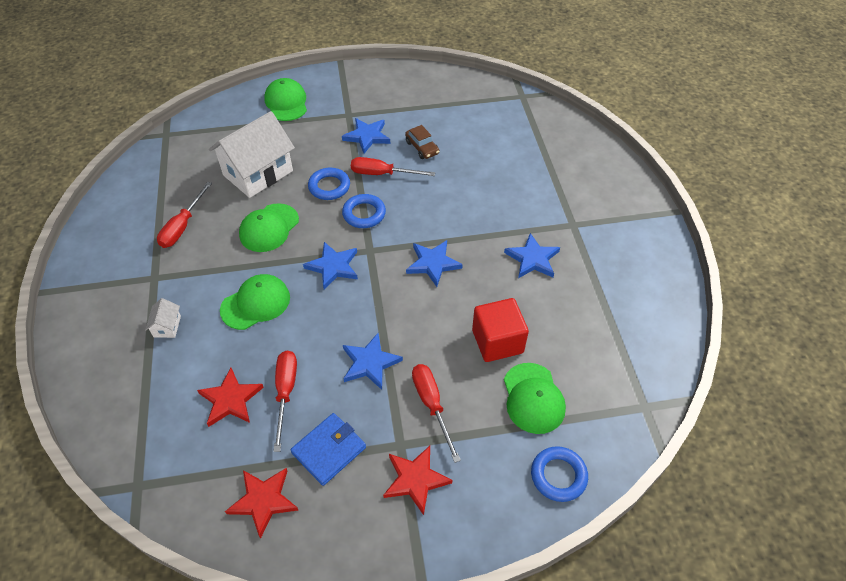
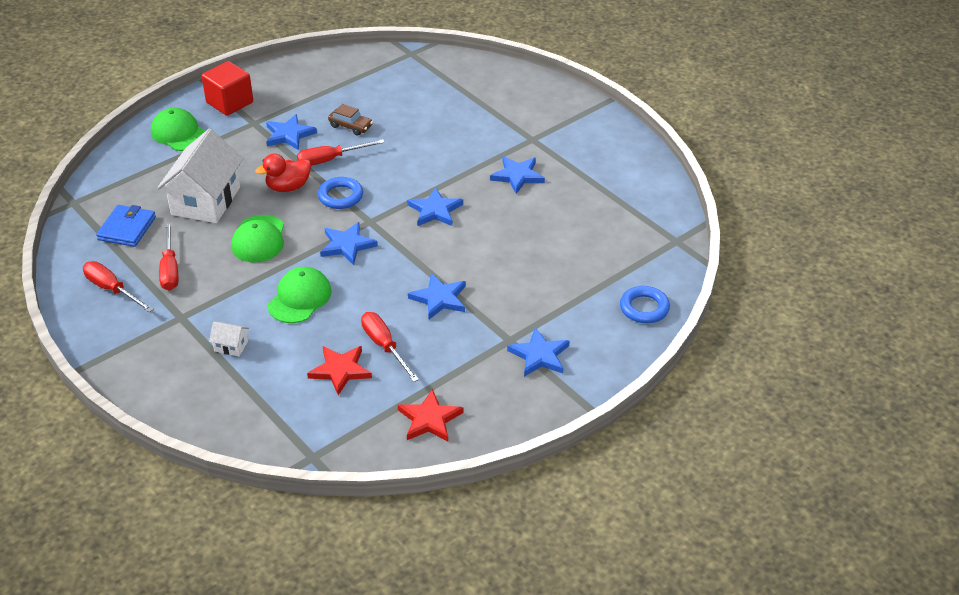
camera: 30 degrees left, 10 degrees down
white house [145,298,181,338] -> white house turned 45 degrees counterclockwise [209,322,249,356]
blue wallet [291,413,366,486] -> blue wallet moved to [96,205,156,247]
blue ring [308,168,350,200] -> red duck [255,153,311,192]
red star [383,446,452,515] -> blue star [507,327,570,377]
red screwdriver [412,364,461,463] -> red screwdriver moved to [83,261,154,312]
red cube [472,298,529,362] -> red cube moved to [202,61,253,116]
green cap [504,363,566,434] -> none

